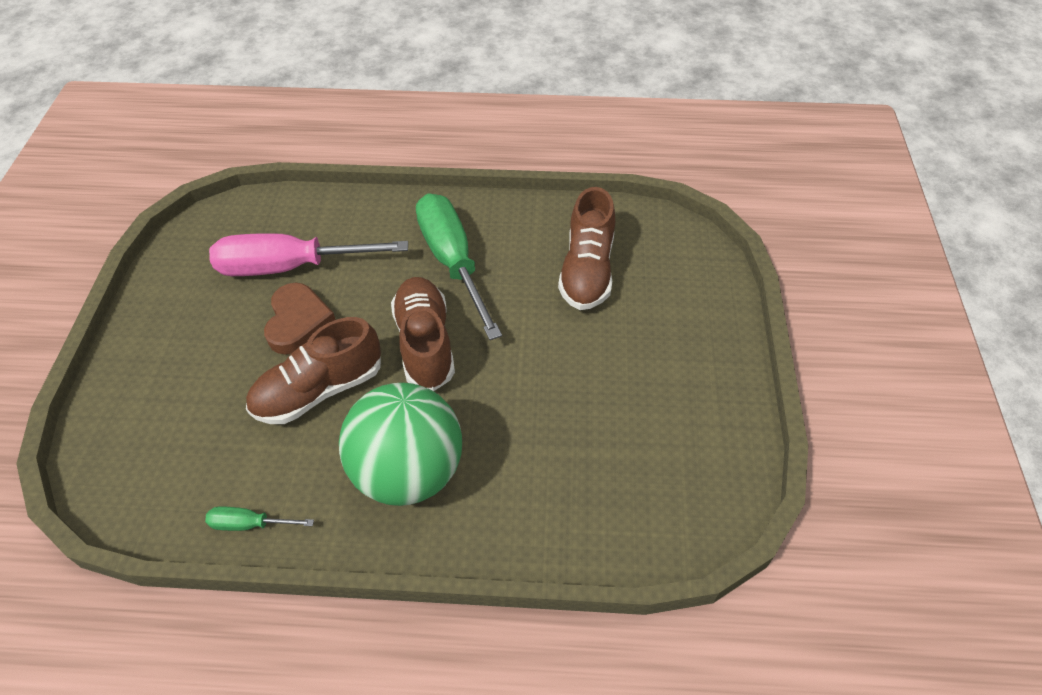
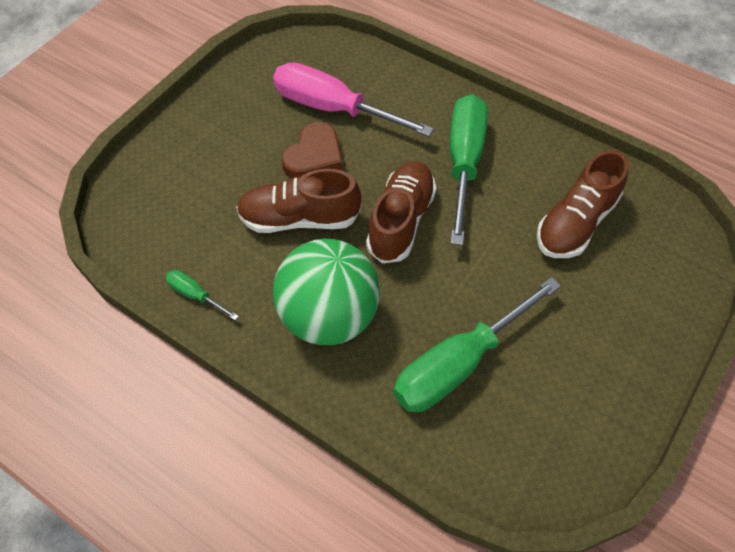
camera: 30 degrees right, 5 degrees up
none -> green screwdriver [393,277,561,412]

